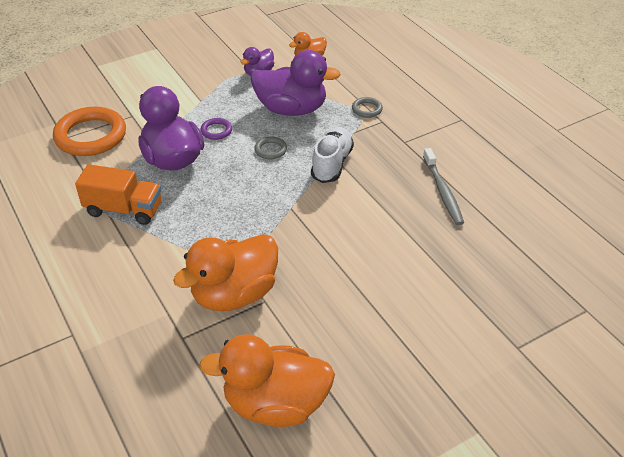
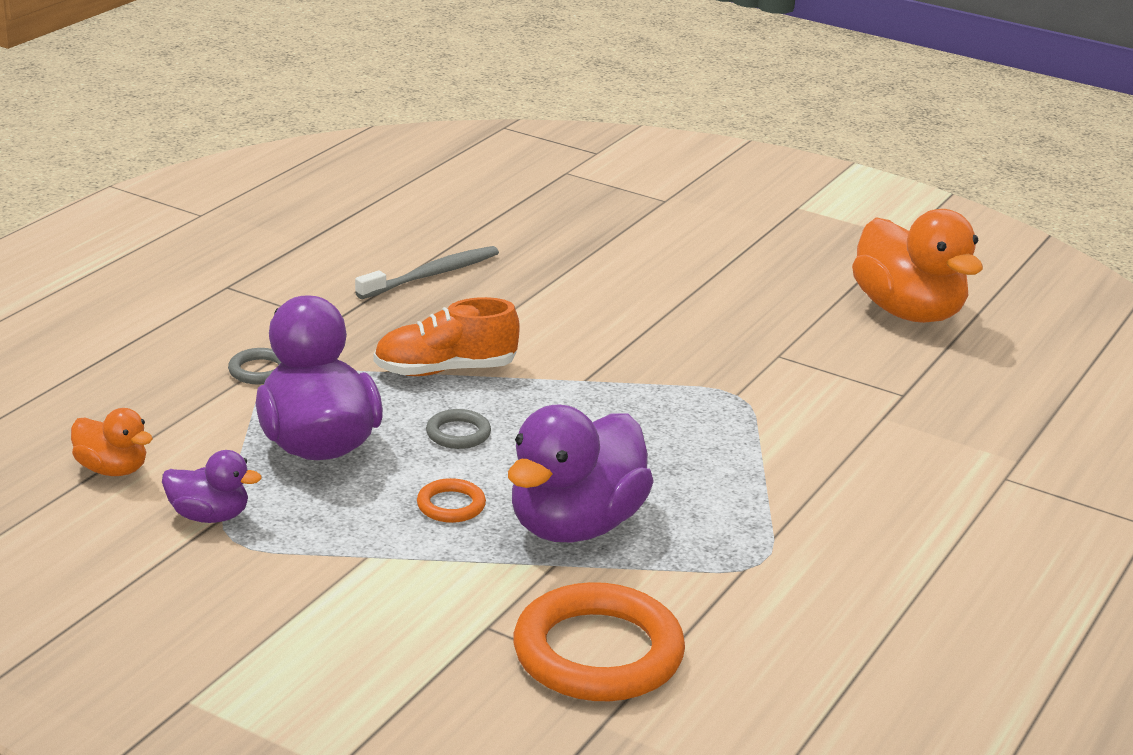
camera: 120 degrees left, 15 degrees down
orange truck [75,164,162,225] -> none
orange duck [173,234,278,311] -> none
purple ring [200,118,232,140] -> orange ring [417,478,486,523]
white shoe [311,127,354,183] -> orange shoe [374,297,519,376]

